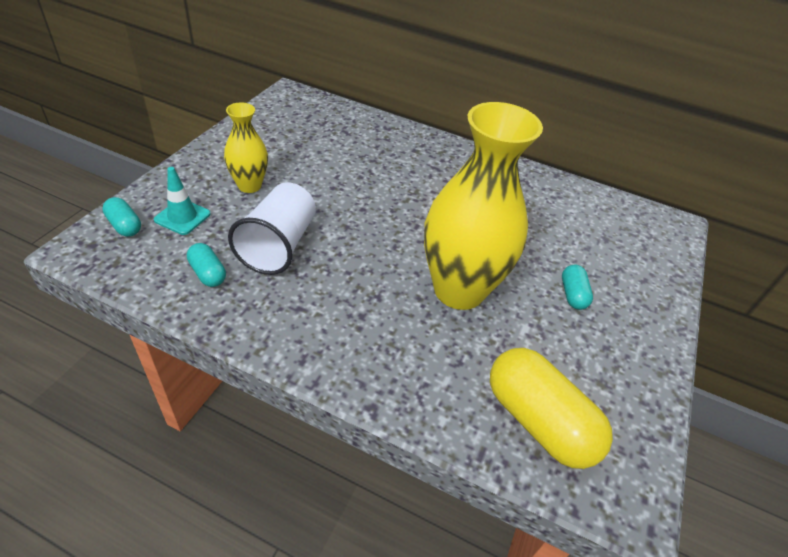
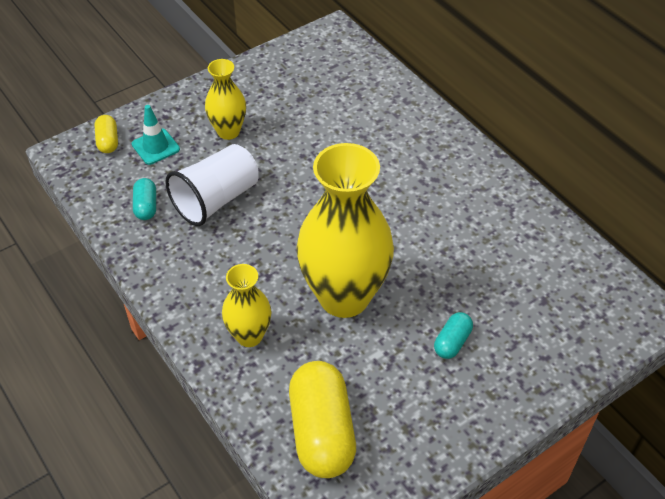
camera: 35 degrees right, 5 degrees up
turquoise capsule [102,197,141,237] -> yellow capsule [95,115,118,153]
none -> yellow vase [222,264,271,347]

